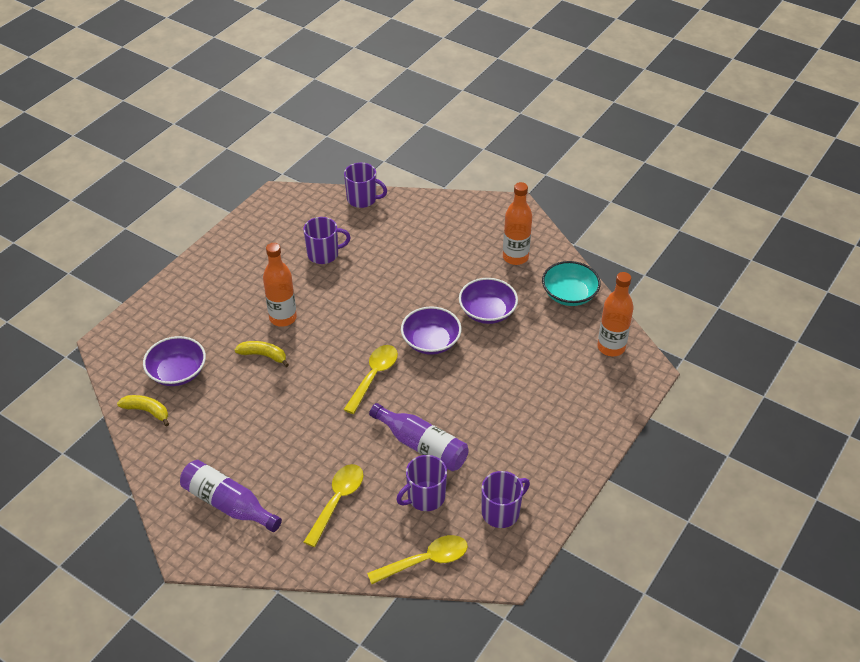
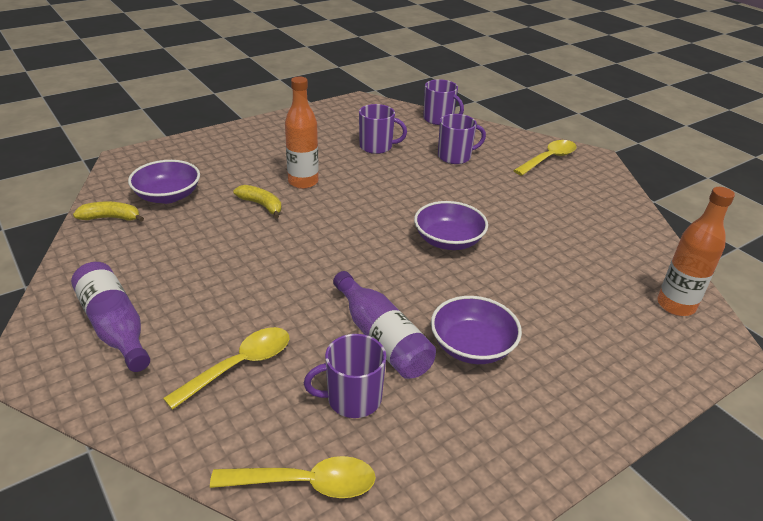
camera: 20 degrees right, 10 degrees down
yellow banana [117,395,169,426] -> yellow banana turned 45 degrees counterclockwise [73,202,144,222]
yellow spoon [343,345,398,414] -> yellow spoon moved to [513,140,577,176]
purple bowl [459,278,518,324] -> purple bowl moved to [431,296,522,364]
purple mug [481,471,530,528] -> purple mug moved to [438,114,486,164]
orange bottle [503,182,532,265] -> none
turquoise bowl [542,261,601,306] -> none

